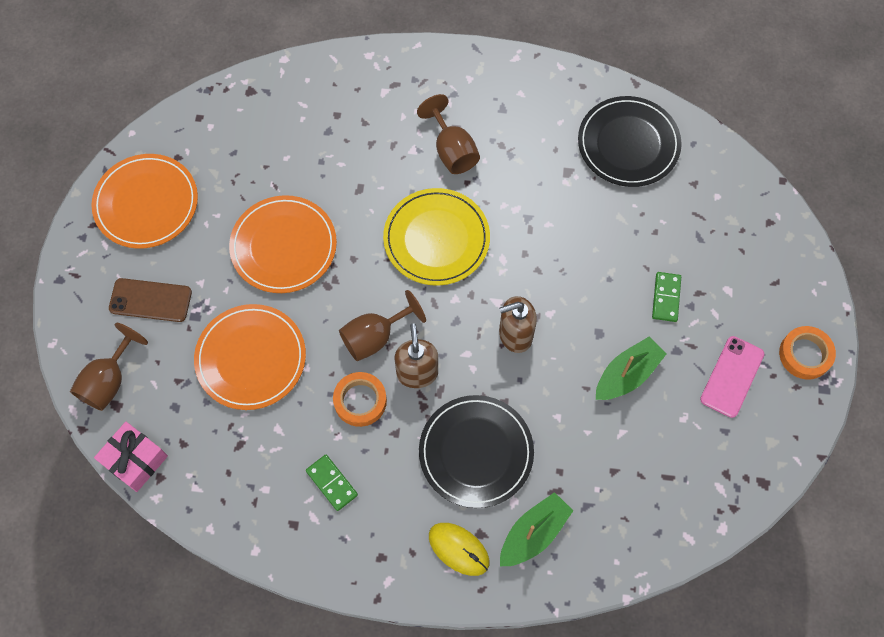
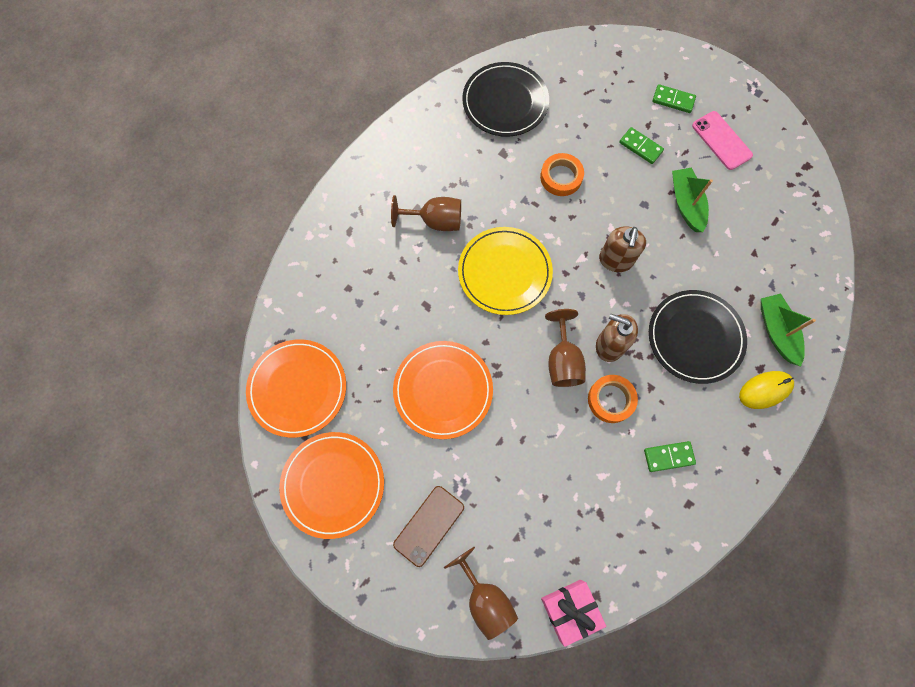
camera: 60 degrees left, 5 degrees up
orange plate [194,304,306,410] -> orange plate moved to [246,339,346,438]
orange tape [779,326,836,380] -> orange tape moved to [540,153,584,196]
none -> green domino [652,84,696,113]

